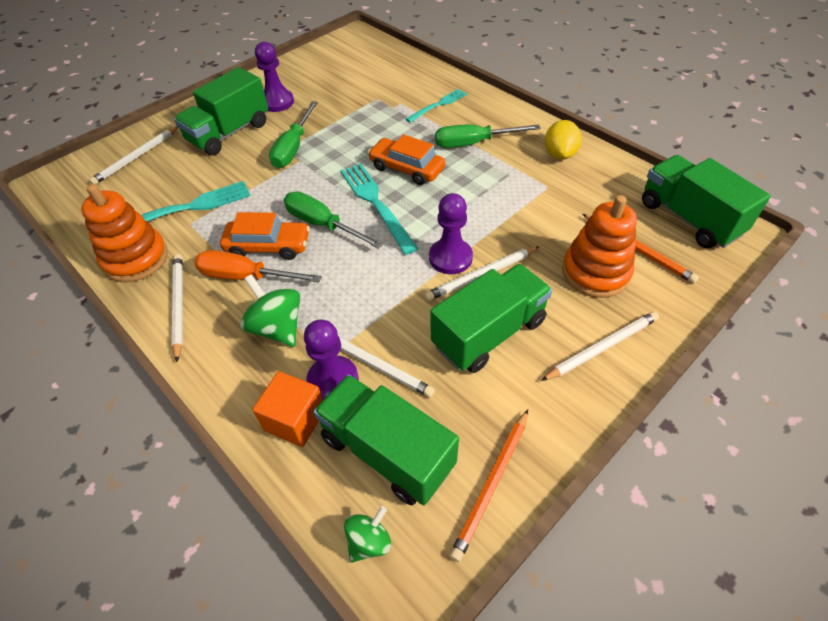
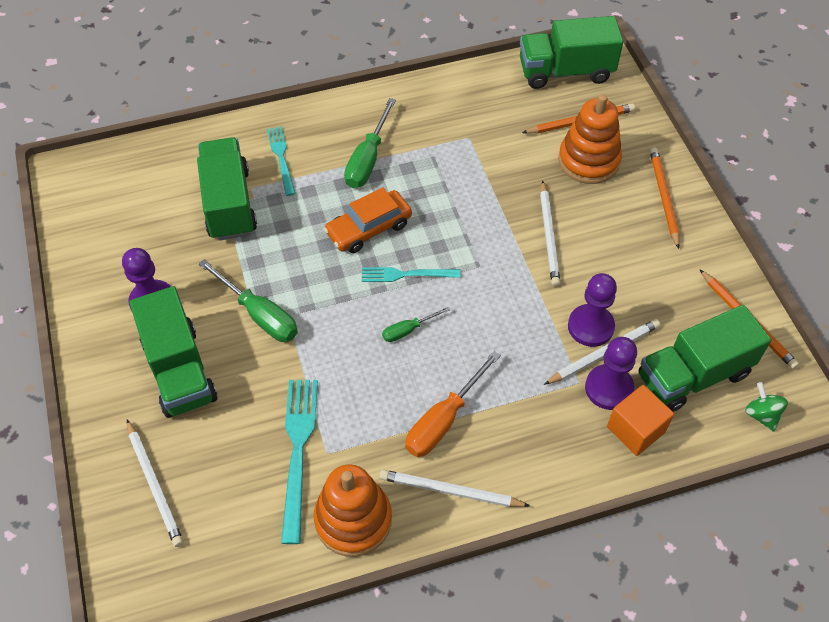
camera: 65 degrees left, 5 degrees up
orange car [220,212,310,260] -> none
green spinning top [240,274,300,347] -> none
green screwdriver [284,192,383,249] -> green screwdriver [382,307,450,342], size x0.55
turquoise fork [340,163,418,255] -> turquoise fork [362,267,461,282], size x0.62
purple pawn [429,193,473,274] -> purple pawn moved to [568,273,617,347]
green truck [430,264,552,373] -> green truck moved to [197,137,257,241]
white pencil [541,312,659,381] -> orange pencil [650,147,680,249]
yellow lemon [545,120,582,160] -> none

